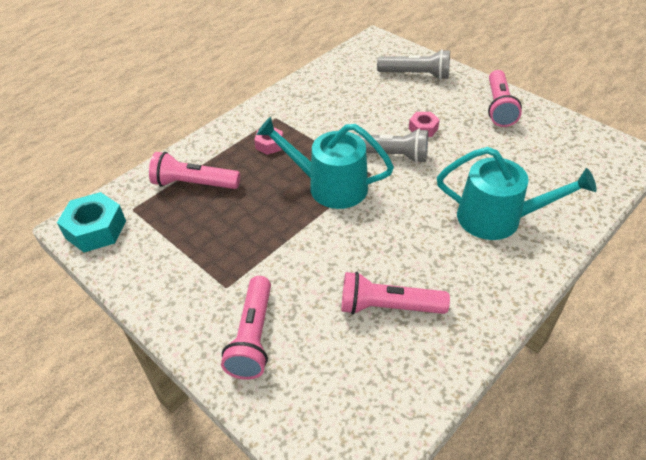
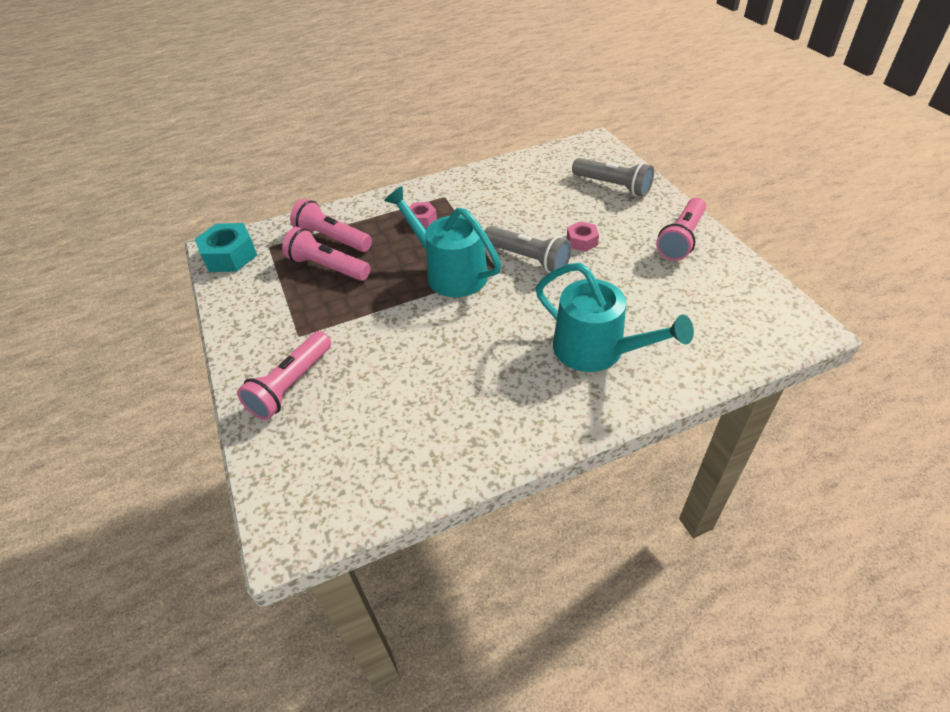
camera: 25 degrees right, 0 degrees up
pink flashlight [341,272,450,315] -> pink flashlight moved to [282,227,370,281]

